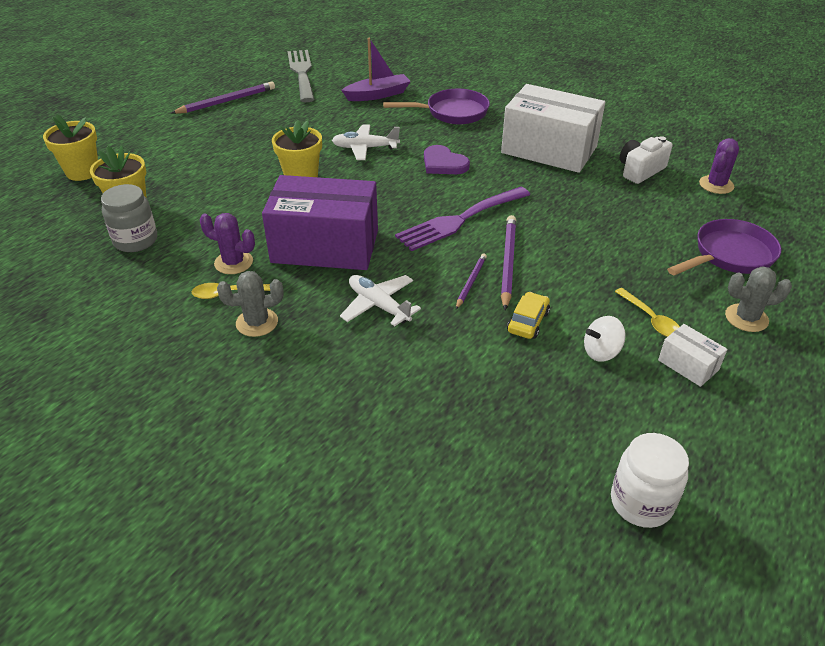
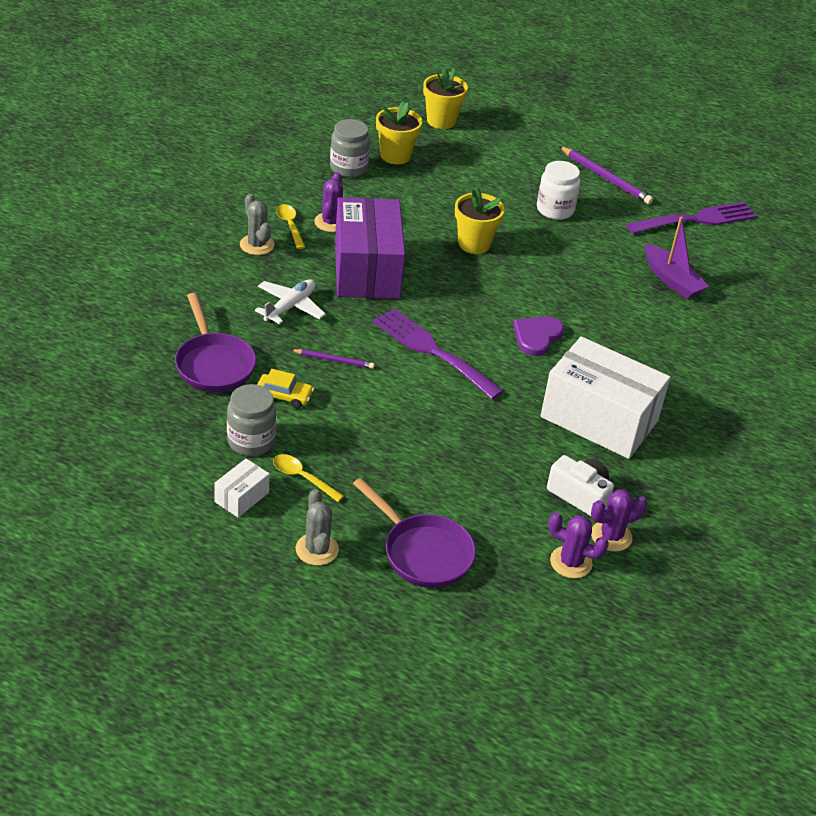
camera: 75 degrees right, 0 degrees up
grey fork [288,50,315,102] -> purple fork [626,202,757,234]
white plane [332,125,400,160] -> none
purple pan [383,89,490,125] -> purple pan moved to [175,293,256,392]
white box [501,84,605,173] -> white box turned 75 degrees counterclockwise [541,337,670,459]
purple pencil [501,215,516,310] -> none
white spinning top [584,316,626,362] -> grey jar [227,384,276,456]
white jar [611,433,689,528] -> white jar moved to [537,161,580,220]
yellow spoon [615,288,680,337] -> yellow spoon turned 75 degrees clockwise [273,454,344,502]
none -> purple cactus [591,489,647,552]

